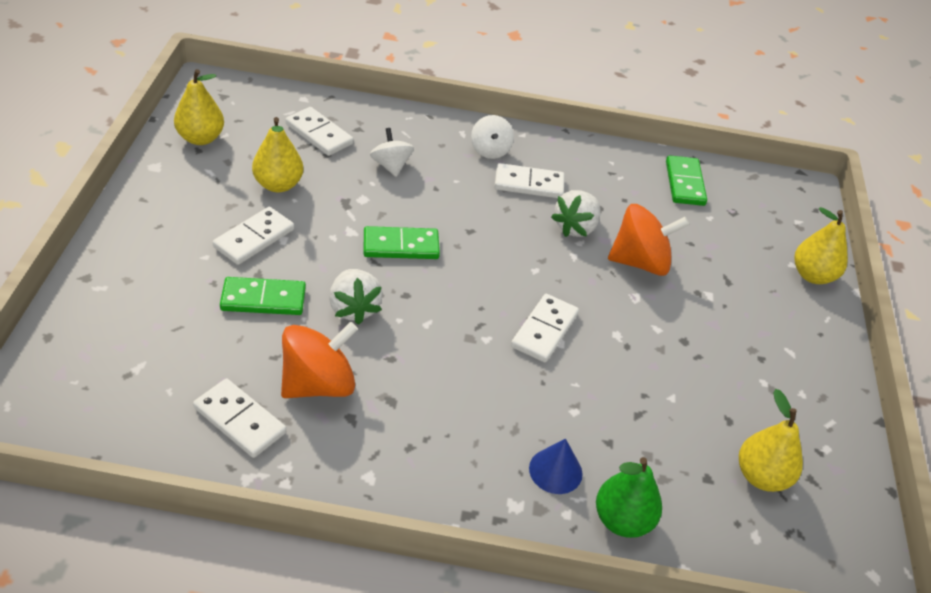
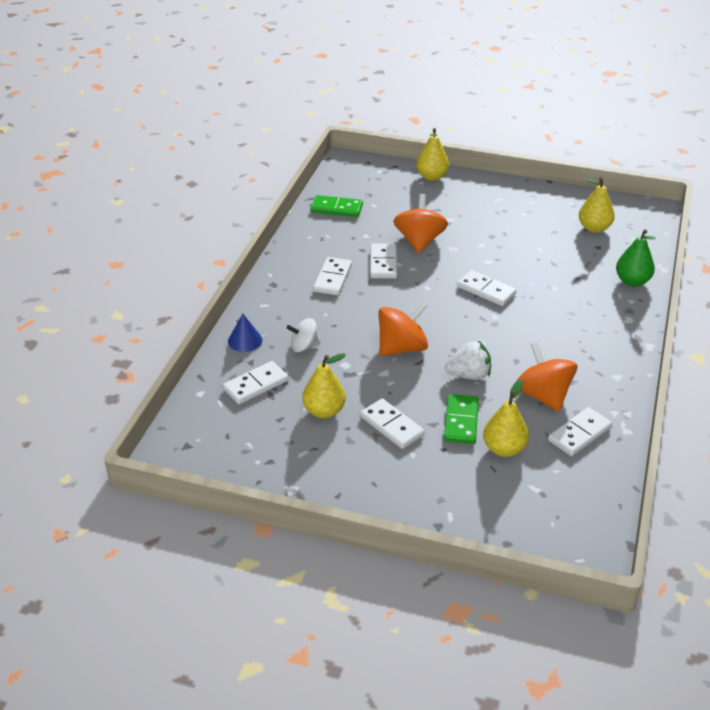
camera: 75 degrees left, 5 degrees down
yellow pear [174,69,224,145] -> yellow pear moved to [483,379,529,457]
green domino [364,226,440,259] -> orange spinning top [378,301,428,356]
white spinning top [471,115,514,159] -> none
blue cone [529,438,583,494] -> blue cone moved to [228,314,262,352]
white strawberry [551,190,601,237] -> white domino [370,244,397,279]

